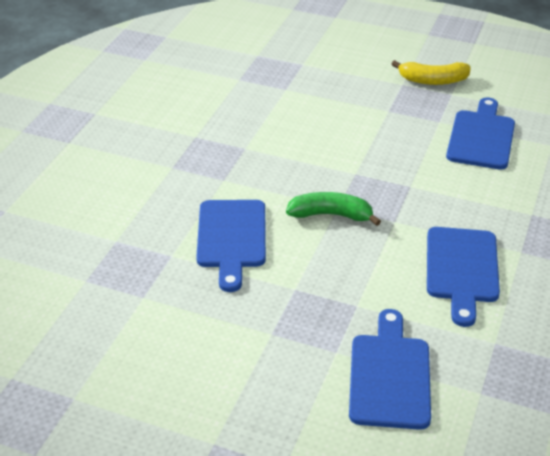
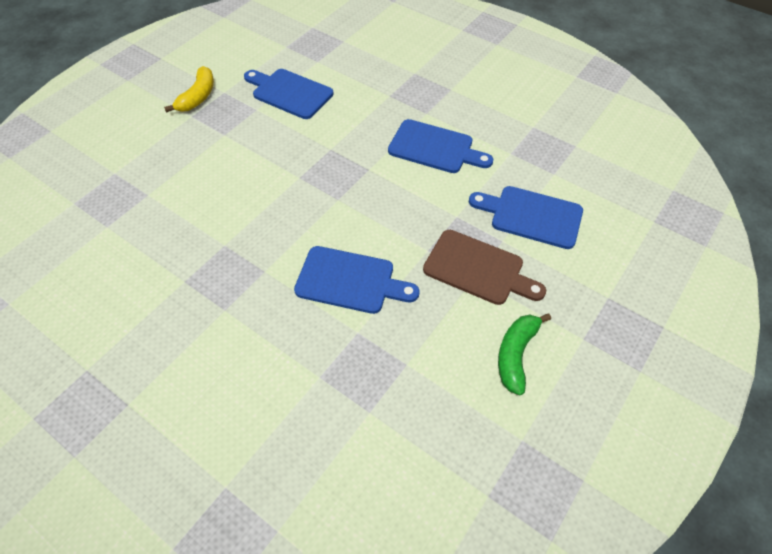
camera: 75 degrees left, 15 degrees up
green banana [286,192,381,226] -> green banana moved to [498,313,551,395]
none -> brown cutting board [423,230,546,305]

